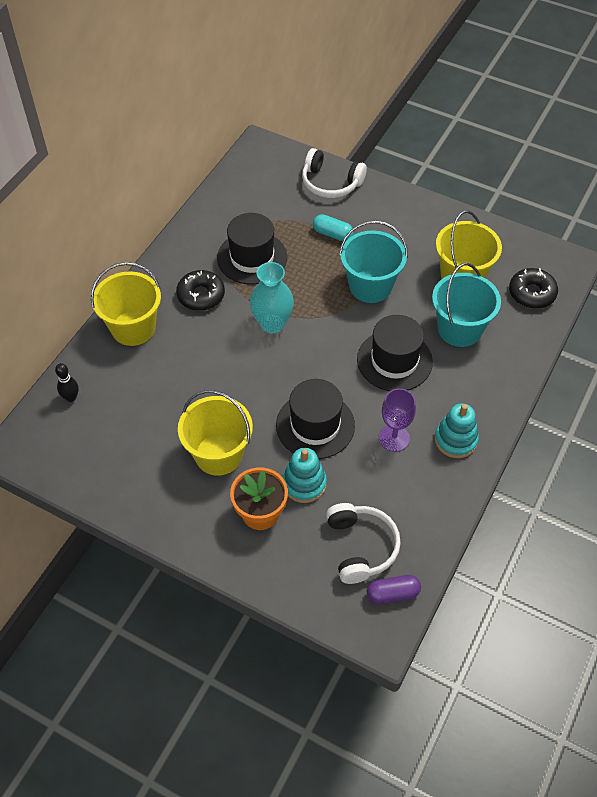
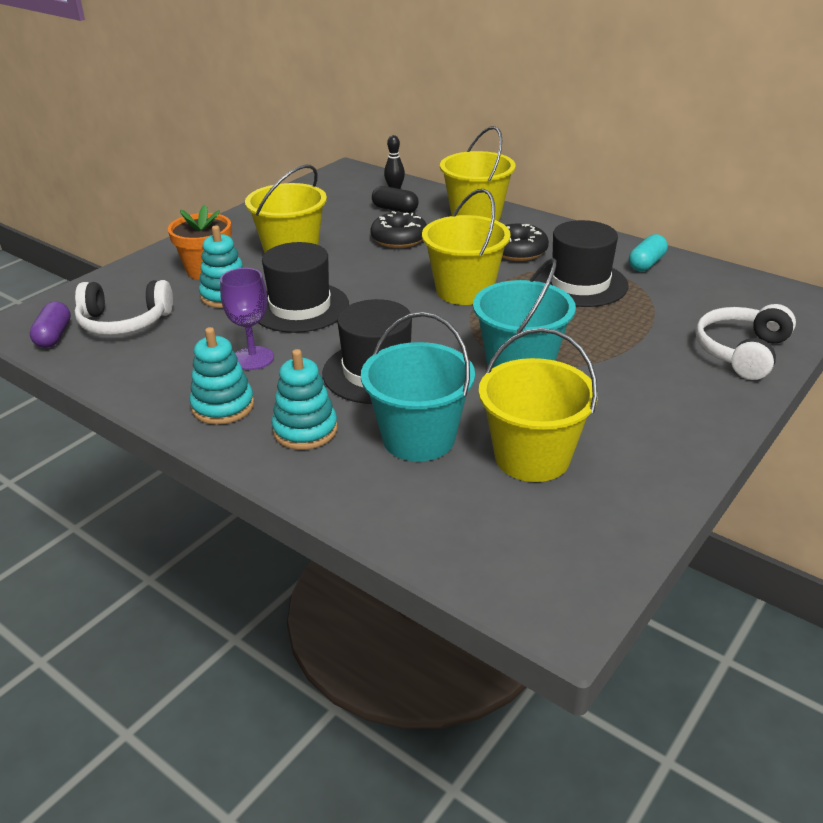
camera: 100 degrees right, 20 degrees down
turquoise vase [250,262,294,333] -> yellow bucket [422,189,511,305]
turquoise capsule [313,214,354,241] -> turquoise capsule moved to [629,234,668,272]
black donut [509,268,558,309] -> black donut moved to [370,211,427,248]
none -> turquoise stacking toy [272,349,338,450]
none -> black capsule [372,186,419,213]

